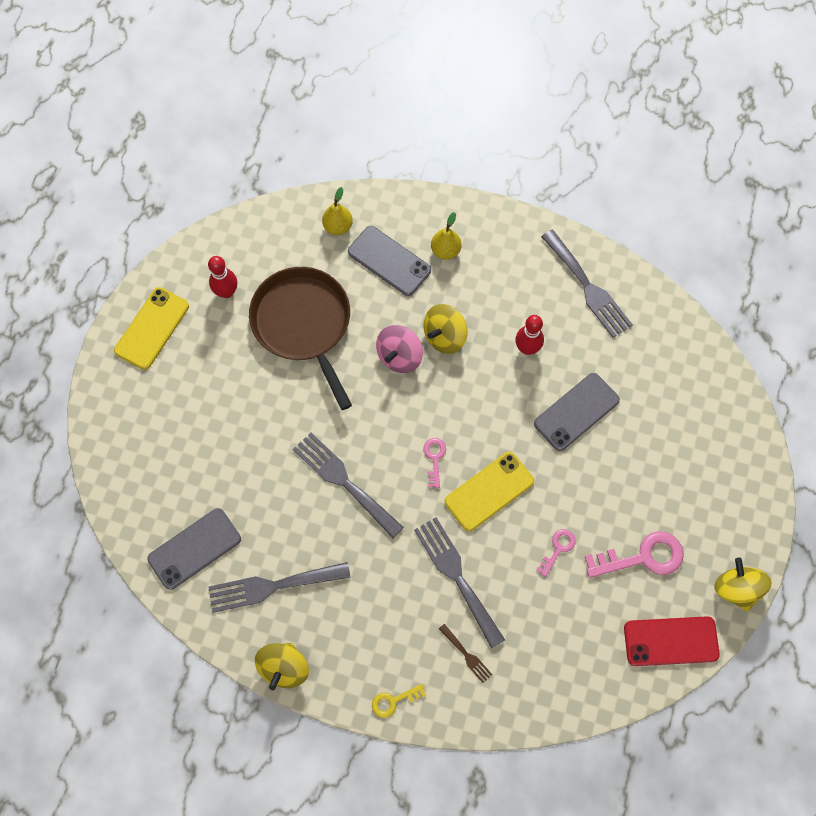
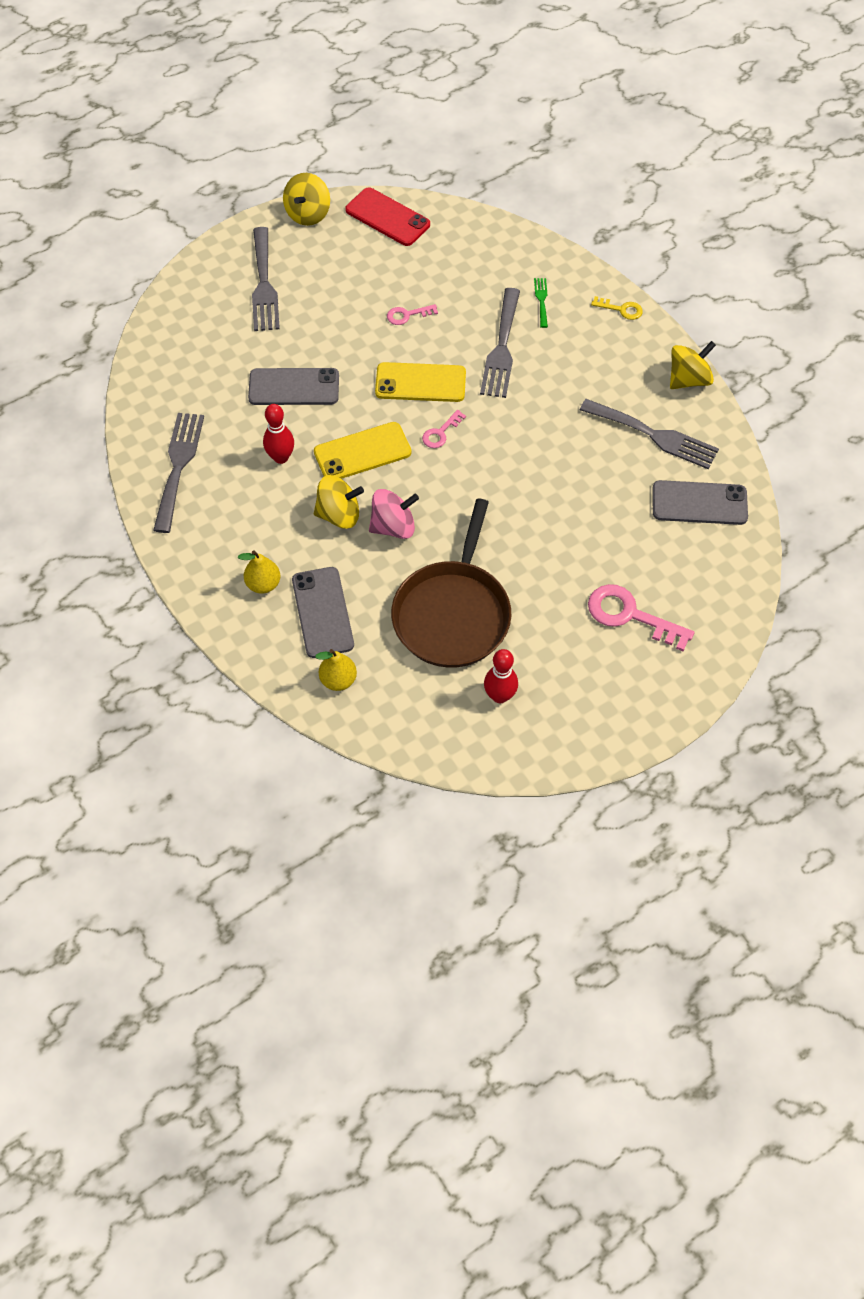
camera: 140 degrees left, 10 degrees down
yellow phone [114,287,189,370] -> yellow phone moved to [314,422,411,479]
grey fork [293,432,404,538] -> grey fork moved to [252,227,280,331]
brown fork [439,624,492,683] -> green fork [534,278,548,328]
pink key [585,531,684,578] -> pink key moved to [588,584,694,651]

